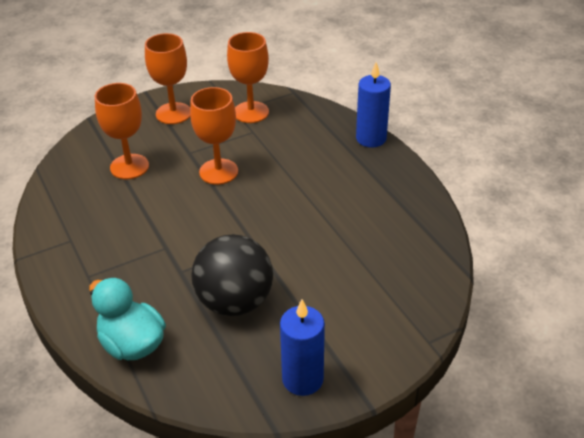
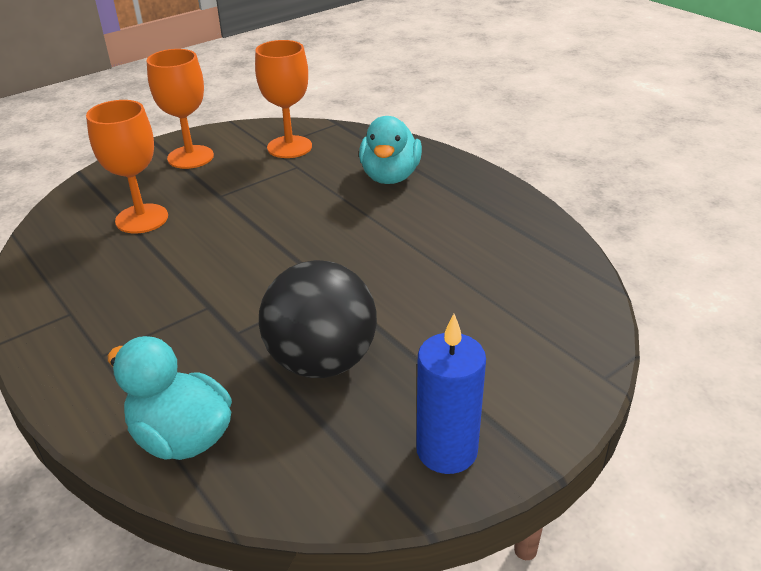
camera: 10 degrees left, 5 degrees down
orange goblet [190,87,238,185] -> none
blue candle [356,62,391,147] -> none
none -> turquoise duck [359,116,422,184]

